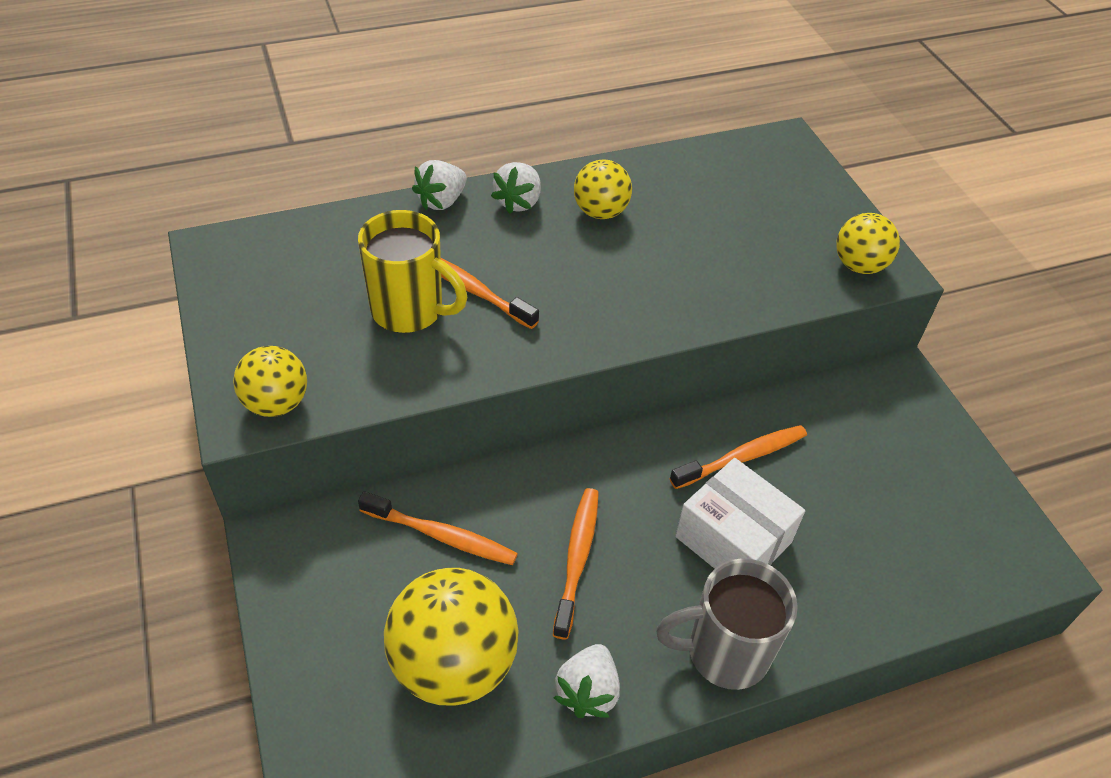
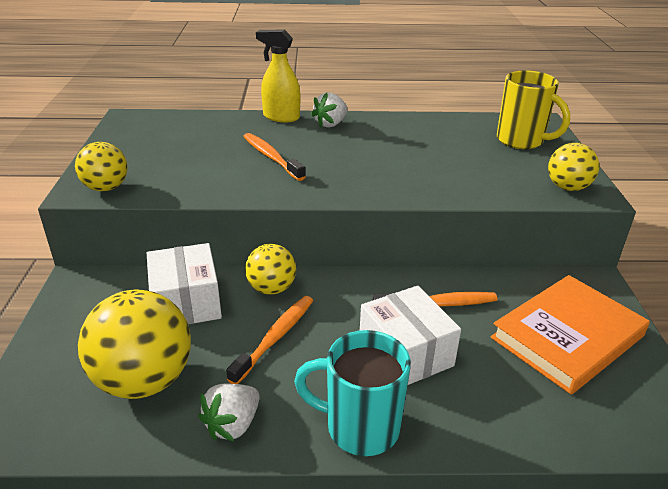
camera: 20 degrees right, 15 degrees down
yellow mug [358,210,467,333] -> yellow mug moved to [497,70,570,149]
orange toothbrush [358,491,518,565] -> white box [147,243,222,325]
white strawberry [412,160,467,210] -> yellow spray bottle [256,30,300,122]
yellow ball [574,160,632,219] -> yellow ball moved to [245,244,296,295]
grey mug [656,558,798,690] -> turquoise mug [294,330,411,456]
none -> orange book [491,275,650,394]

